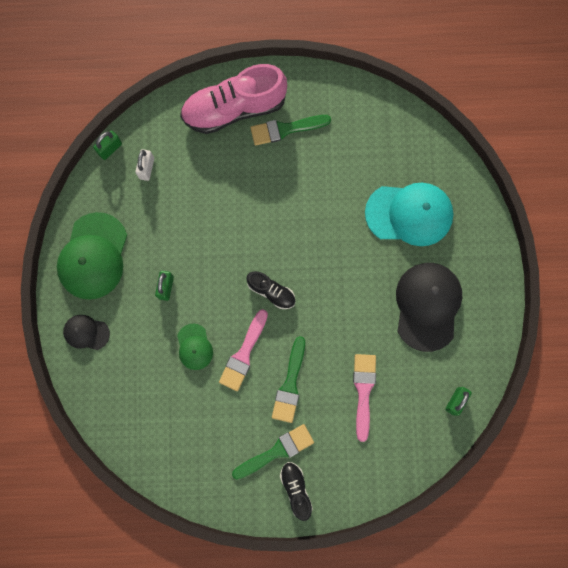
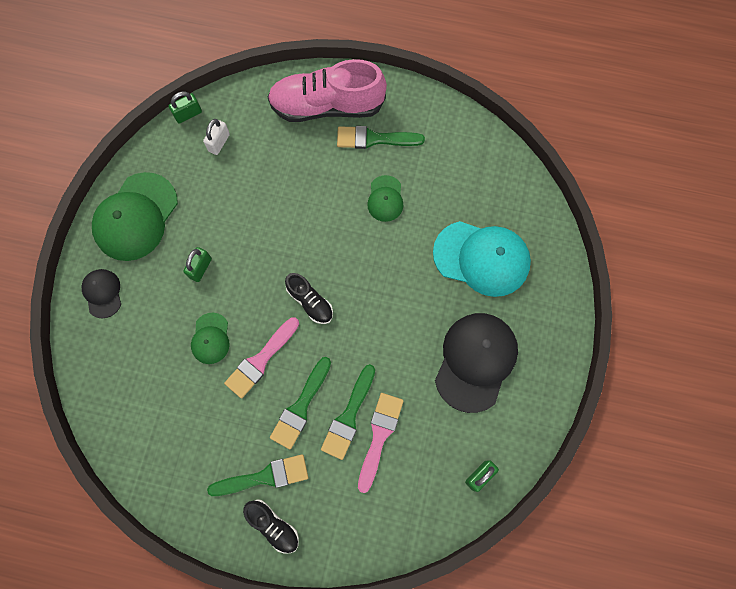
camera: 15 degrees right, 5 degrees down
black cap [63,315,110,350] -> black cap turned 45 degrees clockwise [82,269,121,318]
black shoe [280,462,313,521] -> black shoe turned 135 degrees clockwise [243,499,299,553]
none -> green brush [321,364,375,460]
none -> green cap [367,175,403,222]

